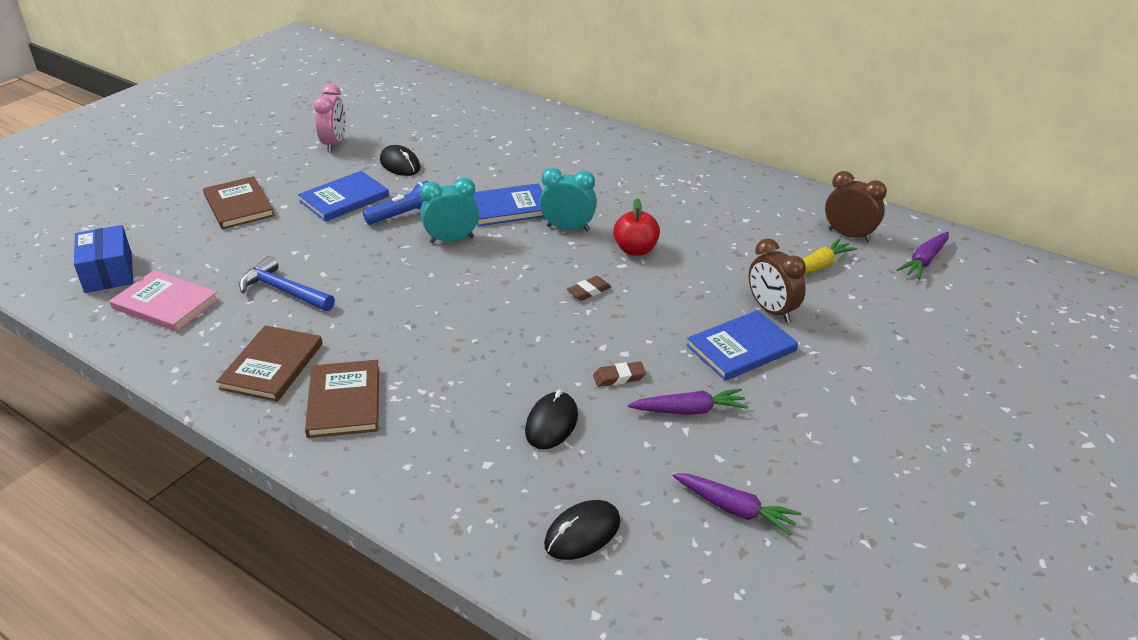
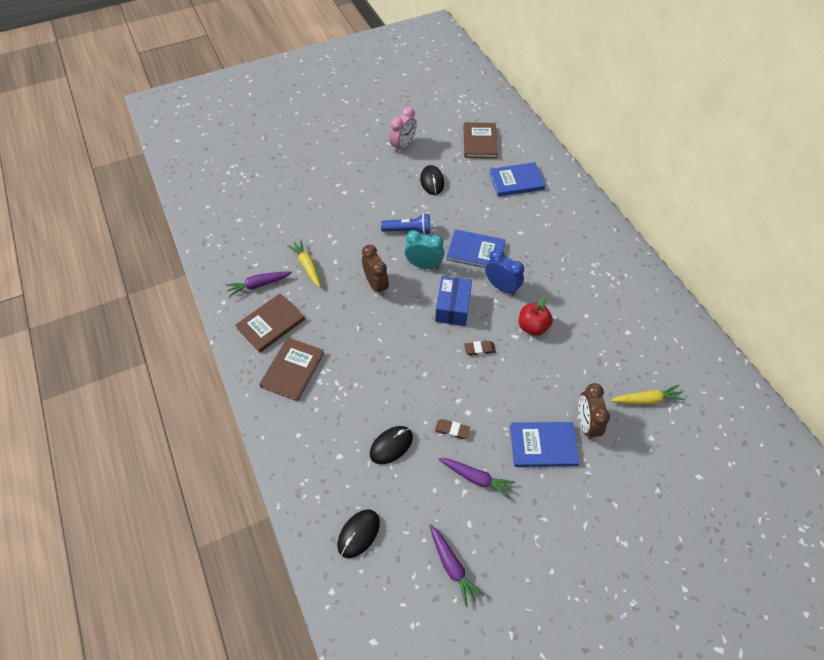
camera: 30 degrees right, 20 degrees up
blue box [74,225,133,293] -> blue box moved to [435,276,472,326]
pink book [109,270,219,332] -> none
brown book [203,176,275,229] -> brown book moved to [464,122,498,158]
blue hammer [239,256,335,311] -> yellow carrot [287,240,321,288]
blue book [298,171,389,222] -> blue book moved to [489,162,546,196]
turquoise clock [540,168,597,231] -> blue clock [485,249,524,296]
black mouse [544,500,620,560] -> black mouse turned 45 degrees counterclockwise [337,509,380,558]
brown clock [825,171,887,242] -> brown clock moved to [362,245,389,296]
purple carrot [897,232,949,279] -> purple carrot moved to [226,272,292,297]

